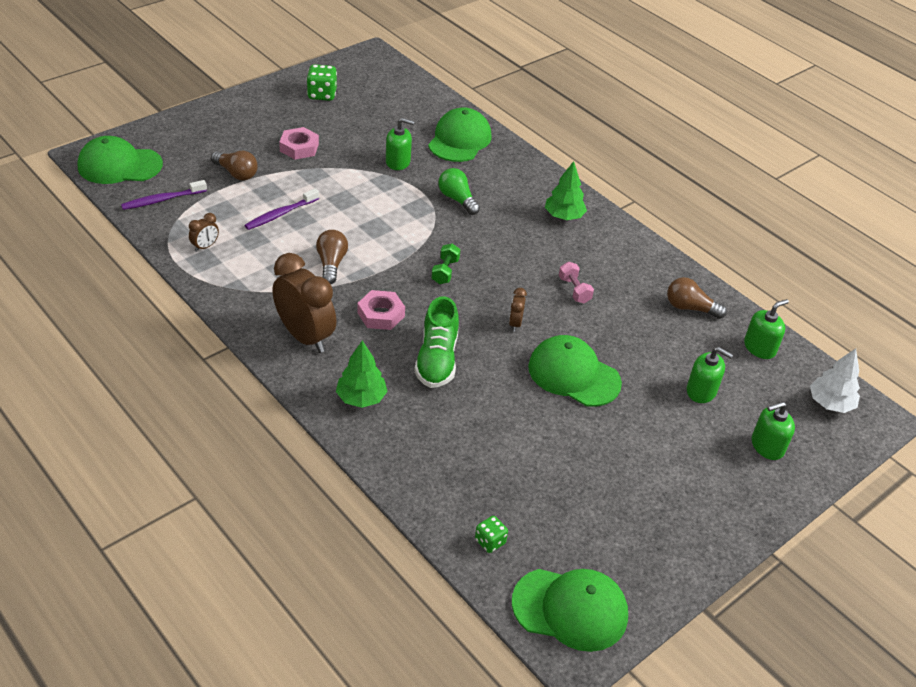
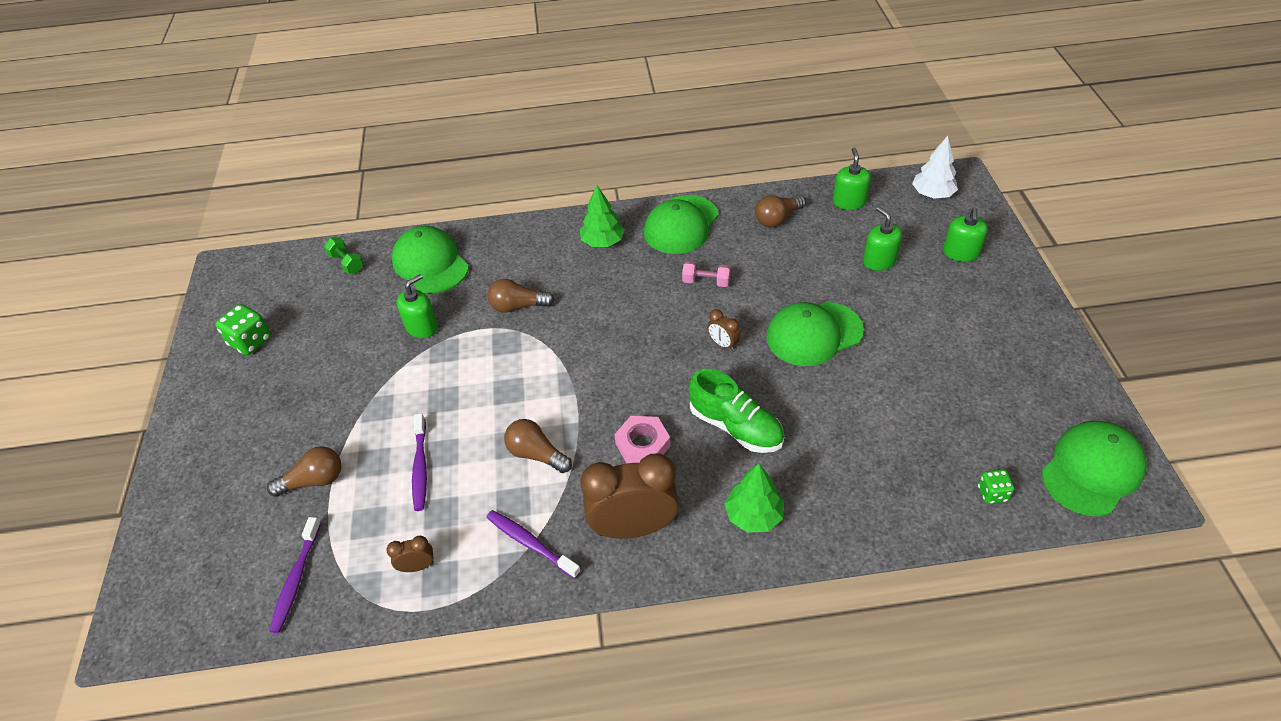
camera: 50 degrees left, 5 degrees up
green cap [78,136,163,184] -> green cap moved to [644,195,719,254]
brown clock [189,213,219,252] -> brown clock turned 90 degrees counterclockwise [386,536,434,572]
pink nut [279,127,319,160] -> none
green dumbbell [431,243,460,284] -> green dumbbell moved to [324,237,364,274]
green light bulb [438,168,480,215] -> brown light bulb [488,279,555,313]
green soap dispenser [687,347,733,403] -> green soap dispenser turned 90 degrees counterclockwise [863,207,902,271]
none -> purple toothbrush [486,510,581,579]

